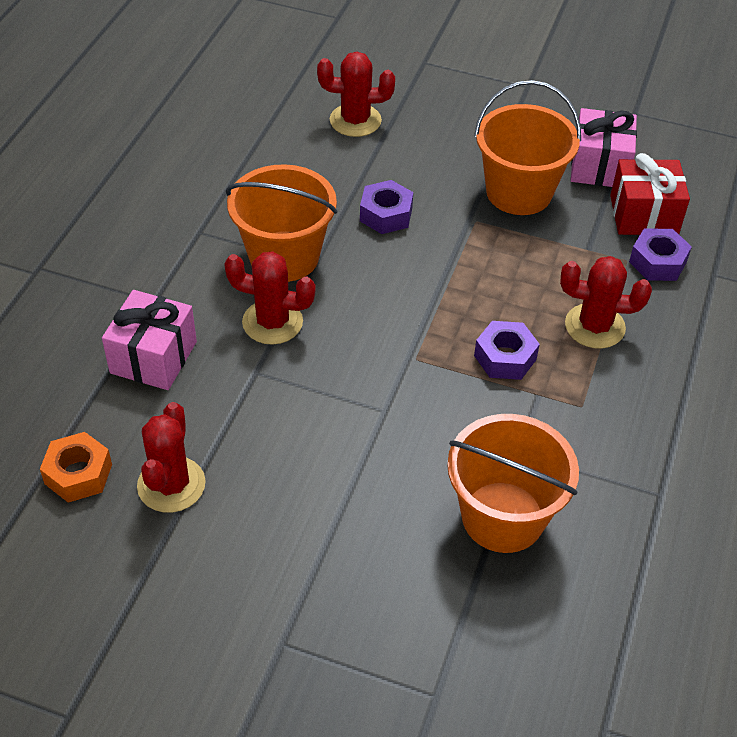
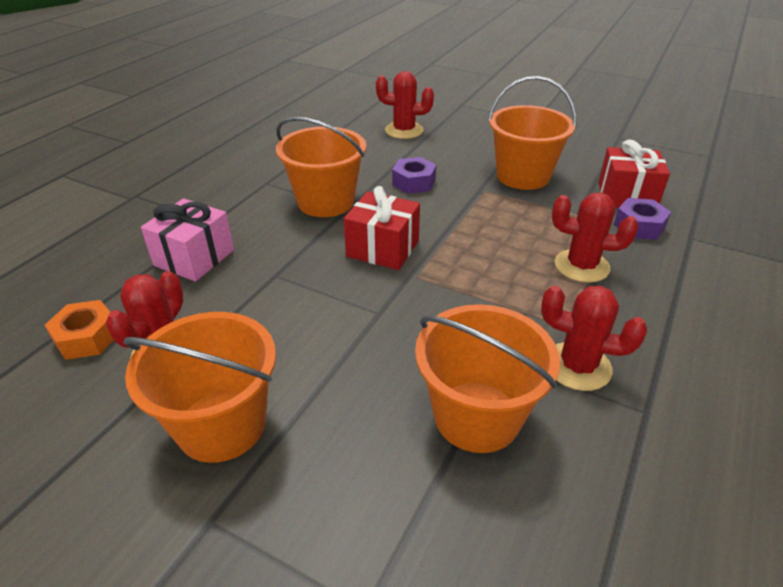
camera: 10 degrees right, 10 degrees down
red cactus [224,251,315,345] -> red cactus moved to [541,286,647,391]
purple nut [474,321,540,380] -> none
pink gift [571,108,637,187] -> none
none -> orange bucket [123,312,276,463]
none -> red gift [344,186,420,270]

